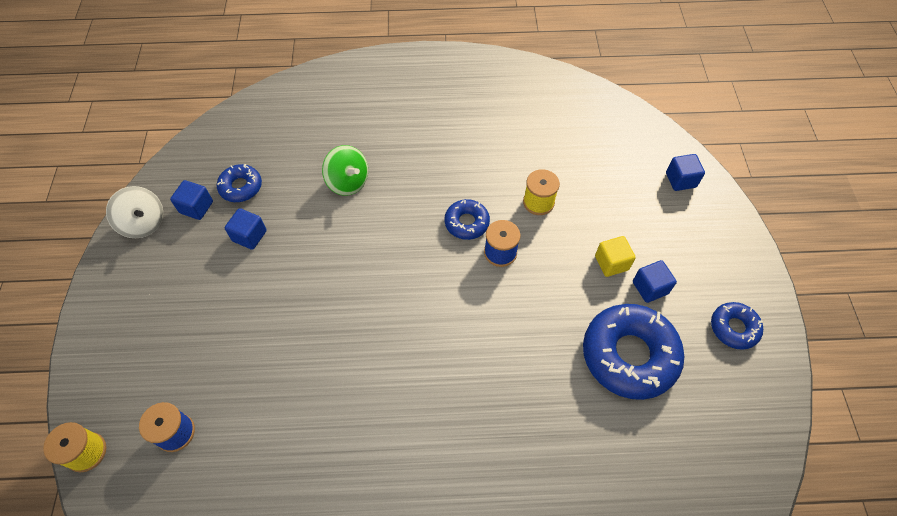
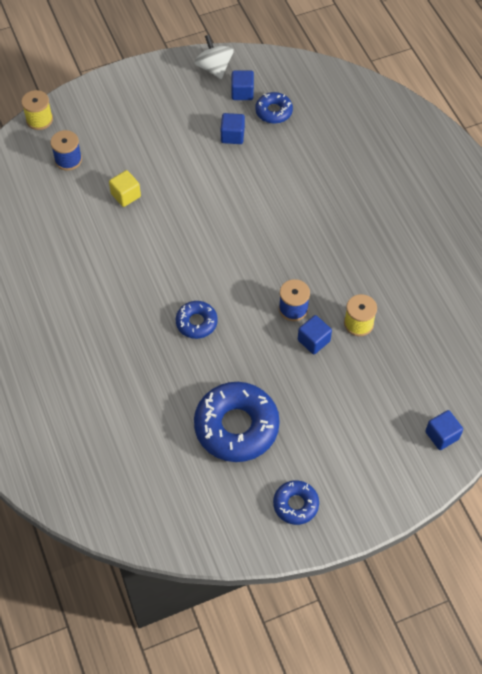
camera: 70 degrees right, 0 degrees up
white spinning top [106,186,163,238] -> white spinning top turned 135 degrees clockwise [194,35,234,79]
green spinning top [322,145,368,196] -> none
blue donut [444,199,490,240] -> blue donut moved to [176,301,218,339]
yellow cube [595,236,636,277] -> yellow cube moved to [109,170,141,207]
blue cube [633,260,677,303] -> blue cube moved to [298,315,332,354]

